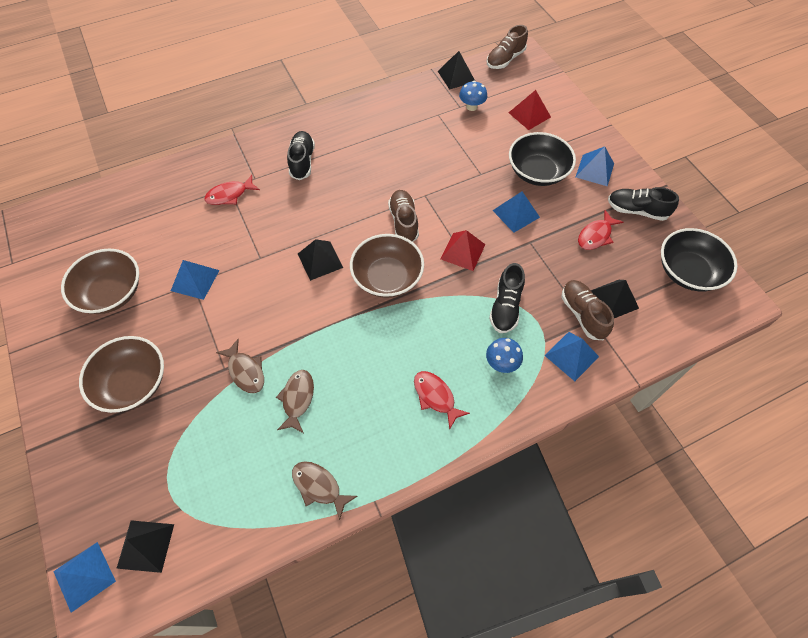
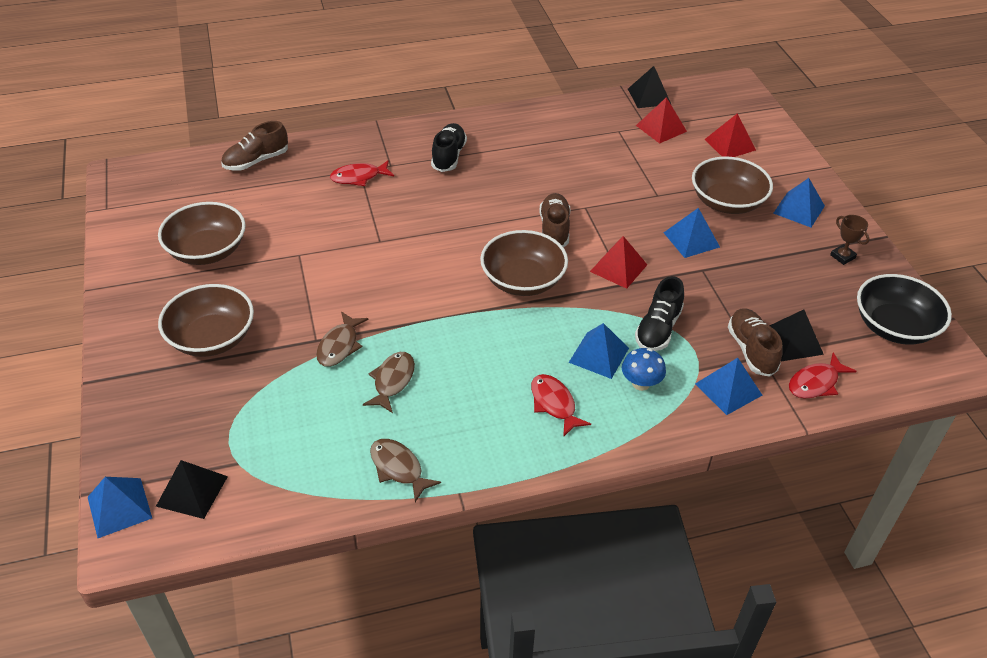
camera: 10 degrees right, 15 degrees down
blue pyramid [171,260,219,300] -> blue pyramid moved to [569,323,629,379]
brown fish [216,339,264,393] -> brown fish turned 45 degrees clockwise [316,311,368,367]
black pyramid [298,239,343,281] -> none
blue mushroom [459,81,487,111] -> red pyramid [636,97,687,144]
brown shoe [487,25,528,69] -> brown shoe moved to [221,121,288,171]
black bowl [509,132,576,186] -> brown bowl [692,156,773,214]
red fish [578,210,623,250] -> red fish moved to [789,352,856,398]
black shoe [608,187,679,221] -> brown trophy [830,215,870,265]

